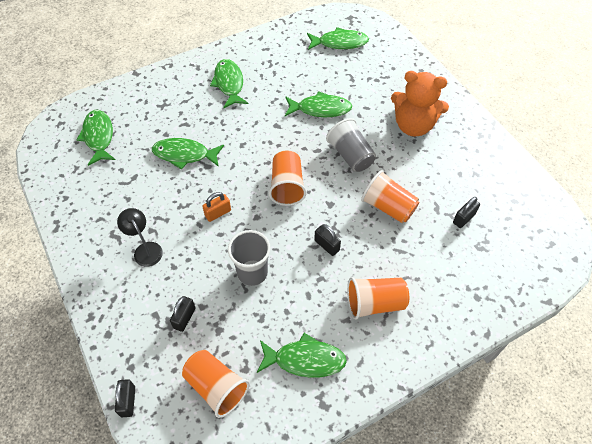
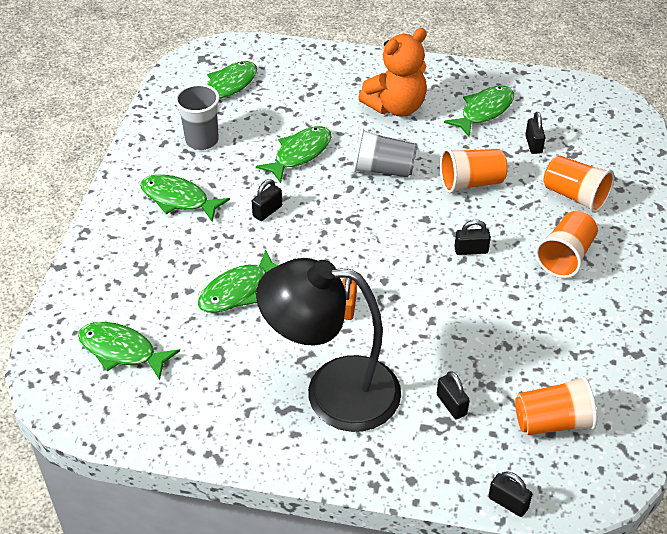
camera: 50 degrees left, 10 degrees down
black lamp [117,208,163,267] -> black lamp [256,258,401,432], size x2.40
grey cup [228,230,271,286] -> grey cup moved to [175,84,220,150]
green fish [257,333,347,378] -> green fish moved to [444,86,514,137]
orange cup [269,151,306,206] -> orange cup moved to [544,155,614,213]
none -> black padlock [252,179,282,221]

